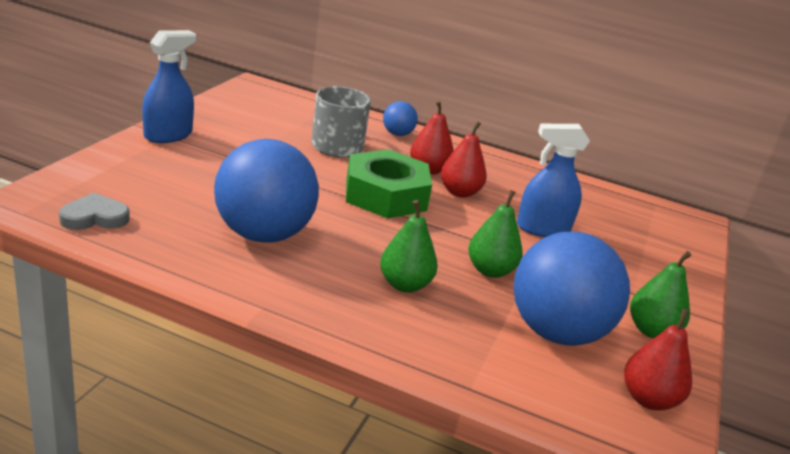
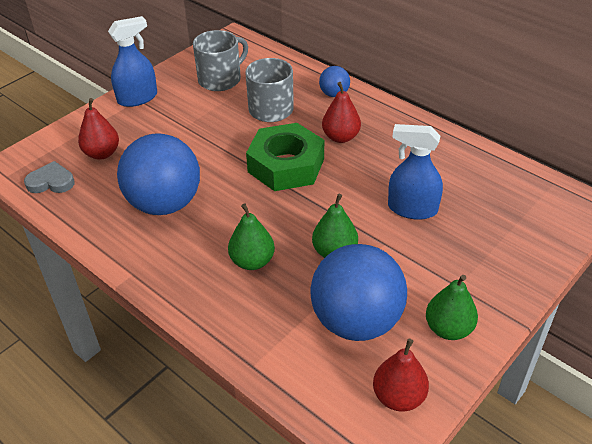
camera: 25 degrees right, 15 degrees up
red pear [441,121,487,198] -> red pear moved to [78,98,119,160]
none -> grey mug [193,30,248,91]

